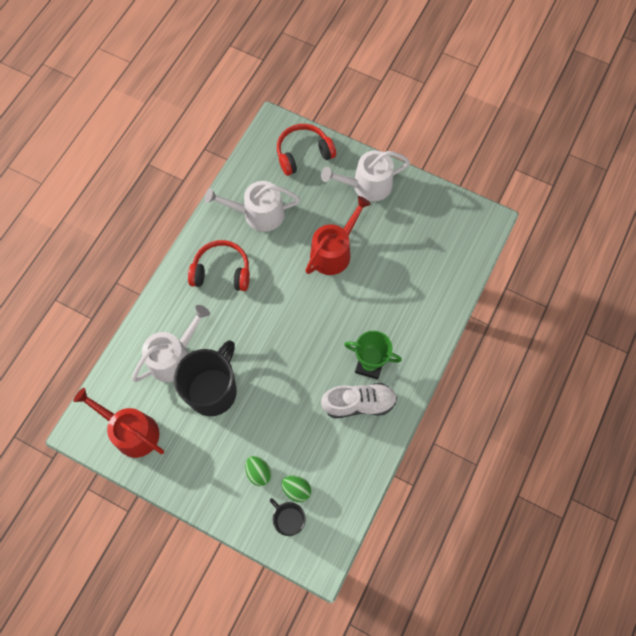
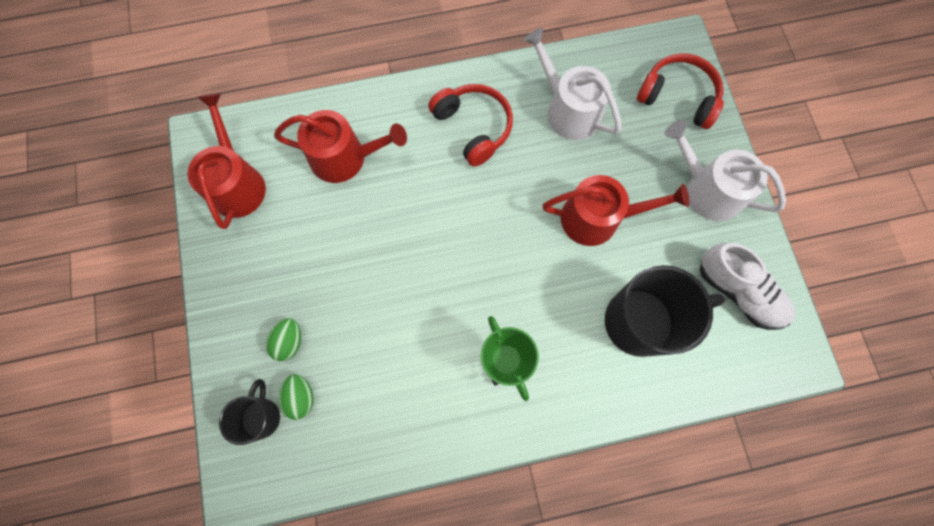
camera: 50 degrees right, 5 degrees up
white watering can [132,305,210,382] -> red watering can [274,110,407,183]
black mug [174,340,237,416] -> black mug moved to [605,265,726,357]
white shoe [321,383,397,418] -> white shoe moved to [700,243,795,330]

